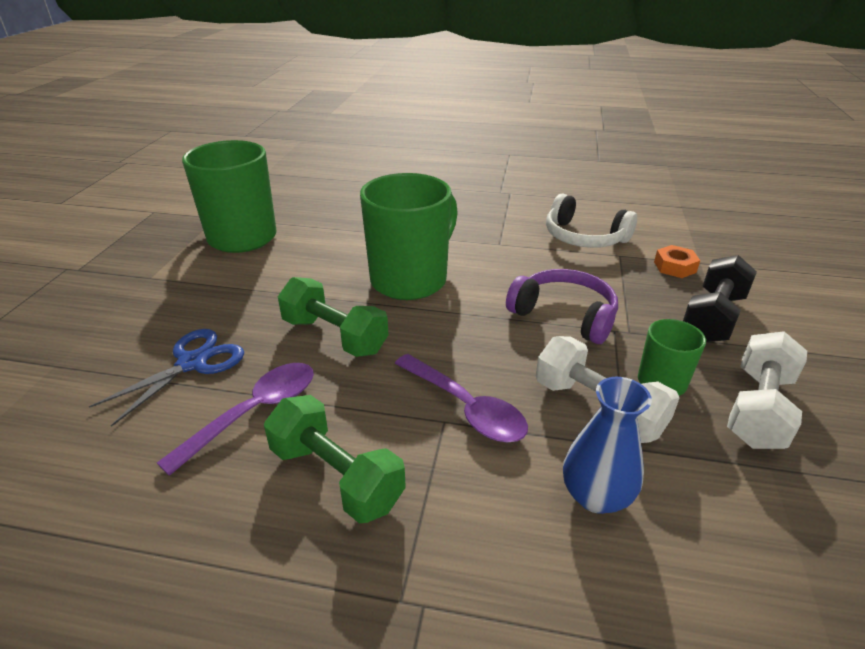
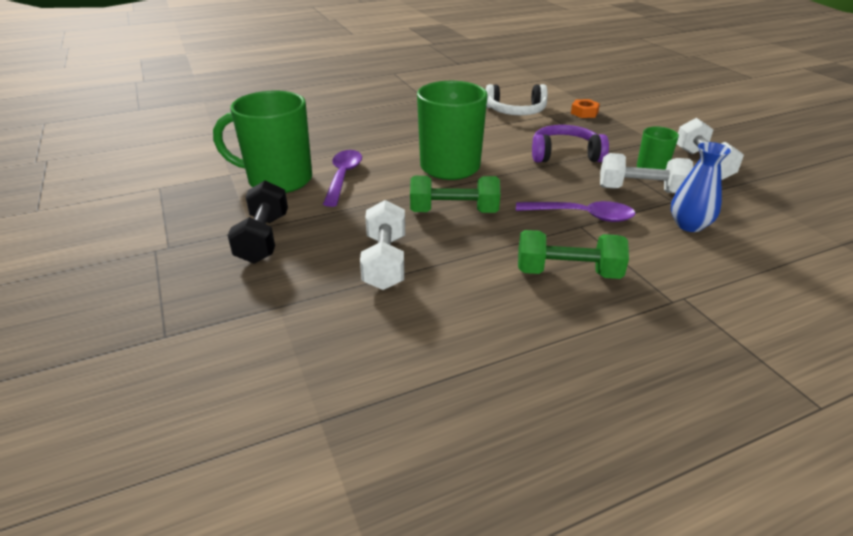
camera: 35 degrees left, 0 degrees up
blue scissors [89,329,244,427] -> white dumbbell [360,200,405,290]
purple spoon [157,363,314,476] -> purple spoon moved to [323,150,362,207]
black dumbbell [683,255,757,342] -> black dumbbell moved to [228,181,288,264]

